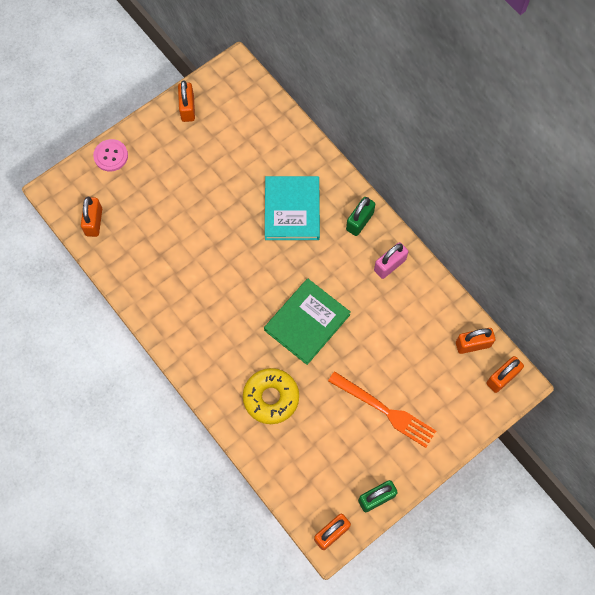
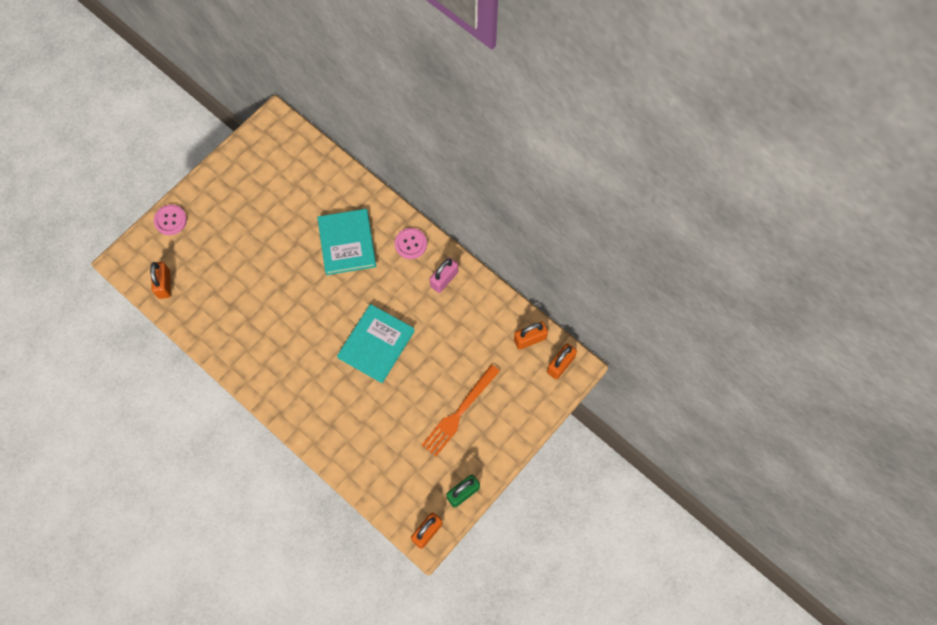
camera: 10 degrees left, 0 degrees up
orange padlock [178,80,195,122] -> none
yellow donut [243,368,299,424] -> none
green book [264,278,351,365] -> turquoise book [337,304,415,383]
orange fork [328,371,436,448] -> orange fork turned 105 degrees clockwise [422,364,500,456]
green padlock [346,197,375,236] -> pink button [395,228,427,259]

